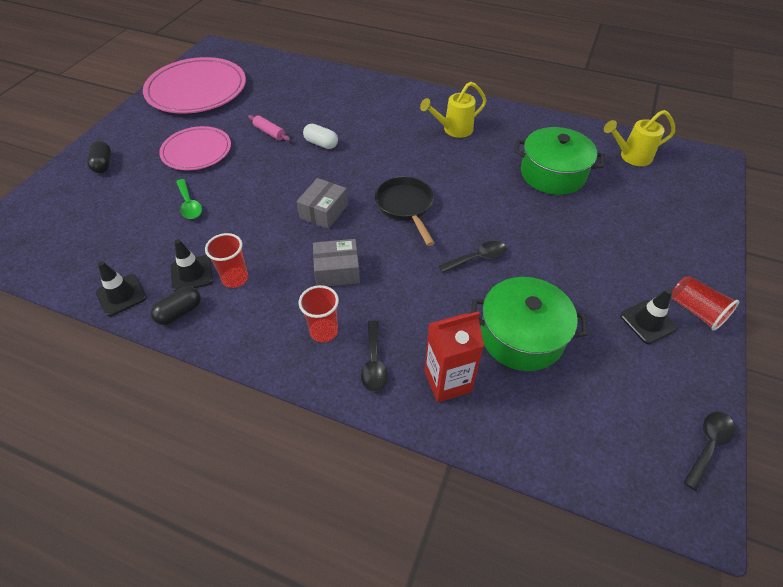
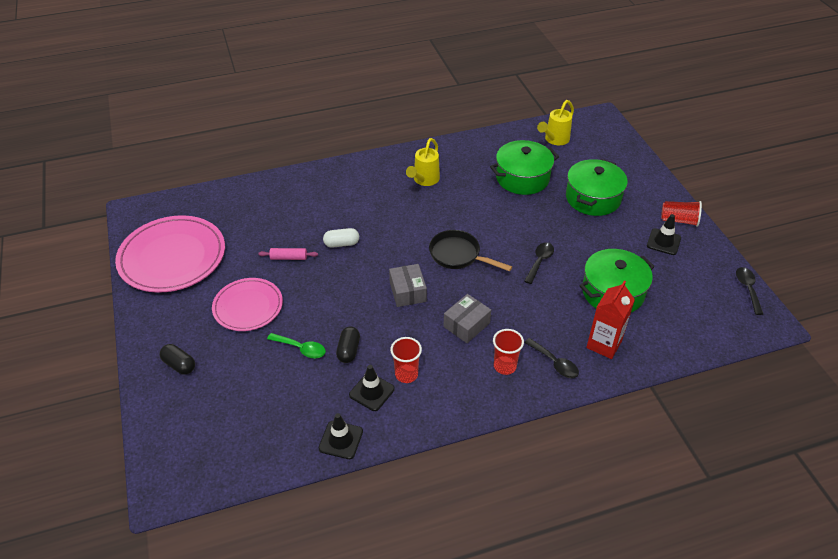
camera: 40 degrees left, 5 degrees down
black capsule [151,286,201,325] -> black capsule moved to [336,326,360,363]
none -> green pot [566,159,628,216]

